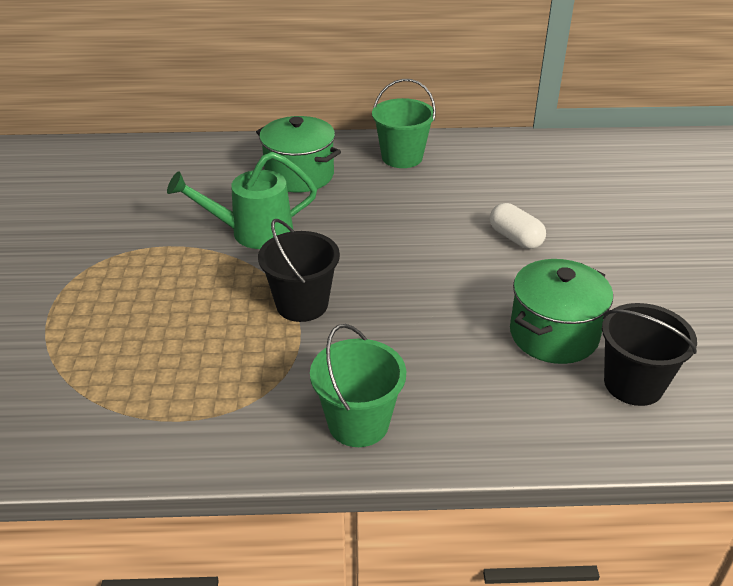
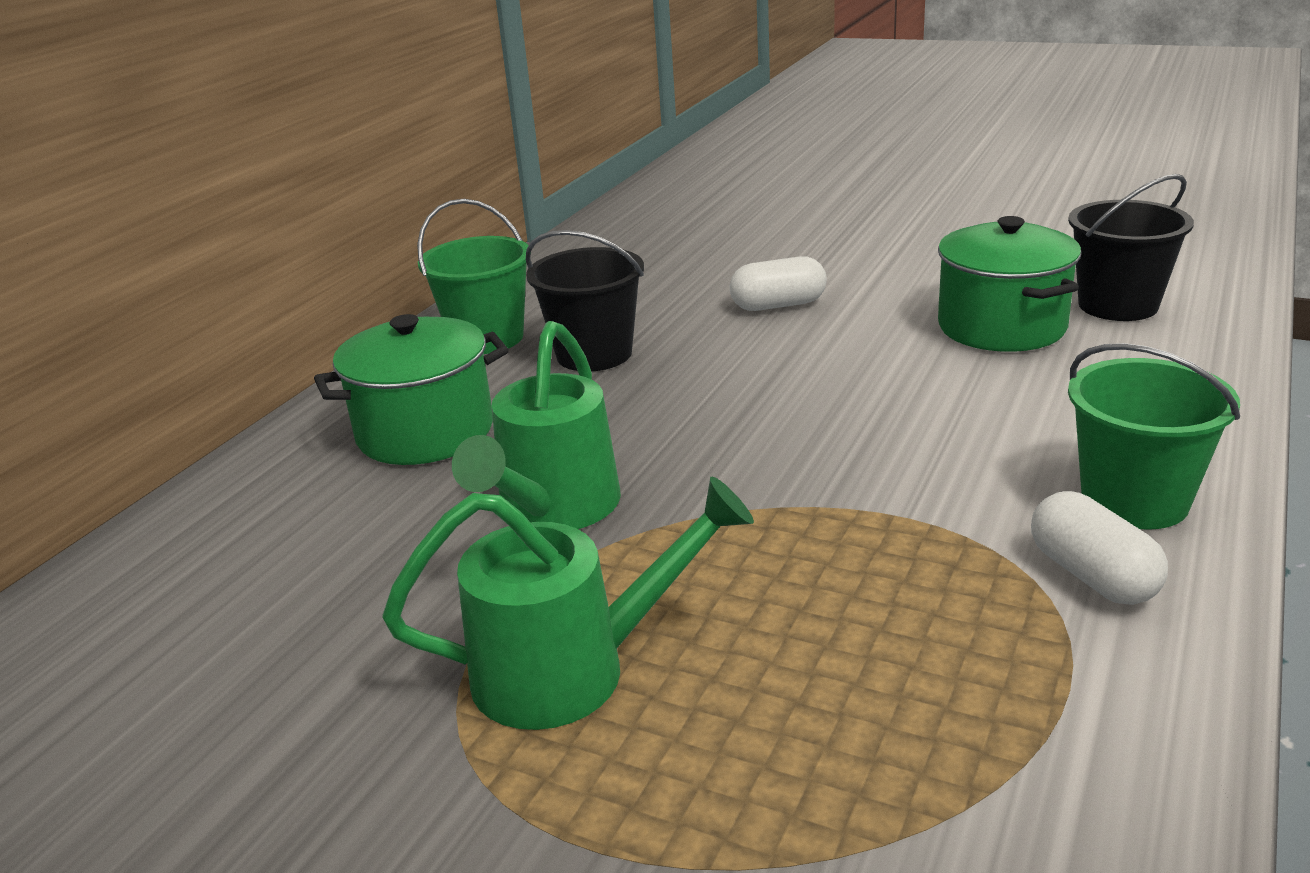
camera: 60 degrees left, 10 degrees down
black bucket [258,219,340,322] -> black bucket moved to [526,230,644,371]
none -> green watering can [383,477,754,730]
none -> white capsule [1031,491,1168,605]

